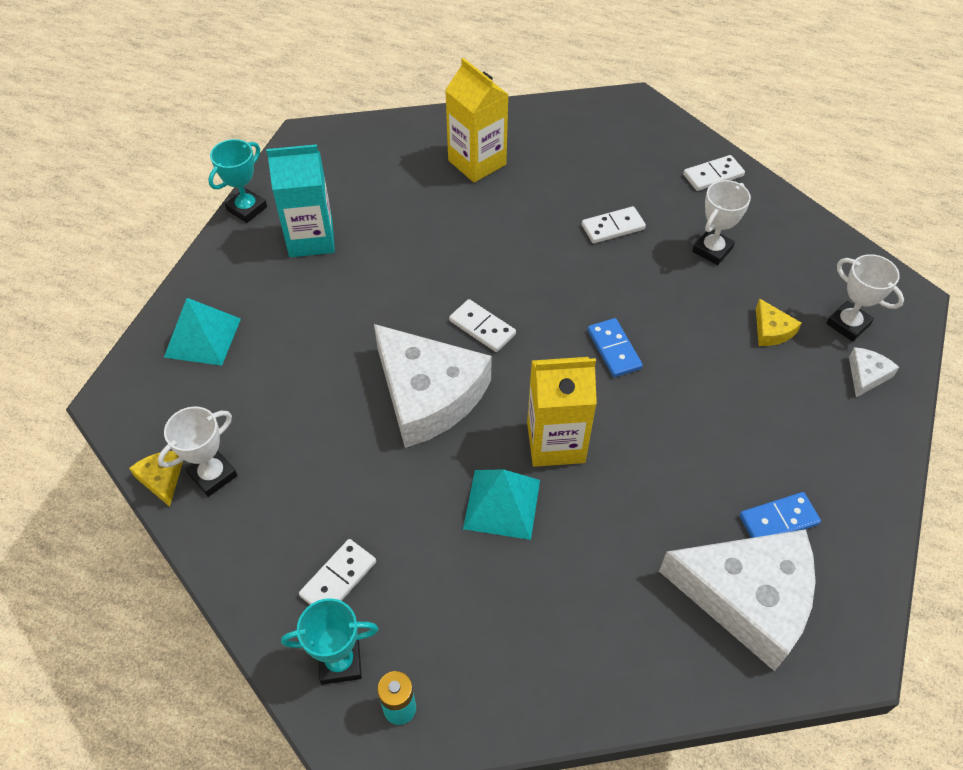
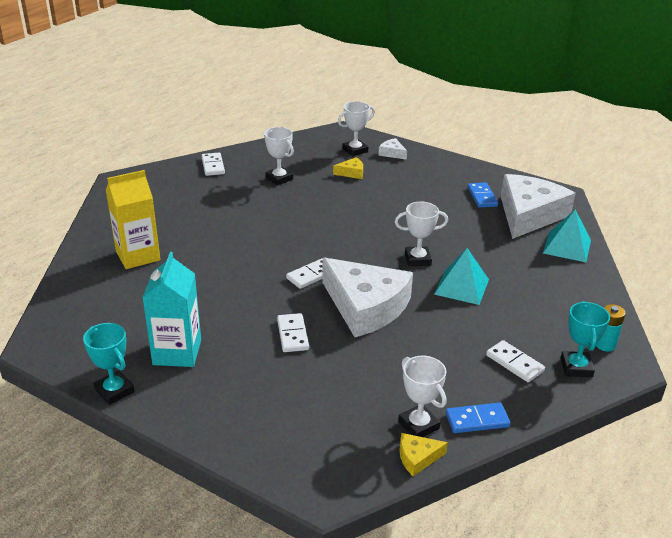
camera: 80 degrees left, 20 degrees down
turquoise pyramid [164,298,241,366] -> turquoise pyramid moved to [543,209,591,262]
white cheese [374,324,492,448] -> white cheese turned 75 degrees clockwise [322,258,413,337]
yellow carton [527,357,597,467] -> white trophy [395,201,448,266]
white domino [582,206,646,243] -> white domino moved to [277,313,309,352]
blue domino [588,318,643,377] -> blue domino moved to [446,403,510,433]

